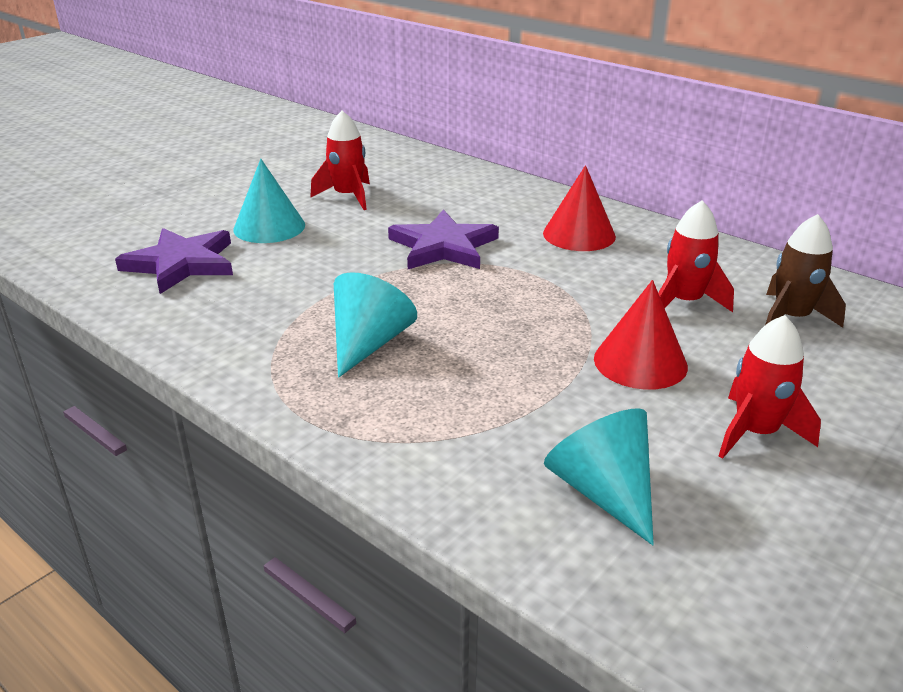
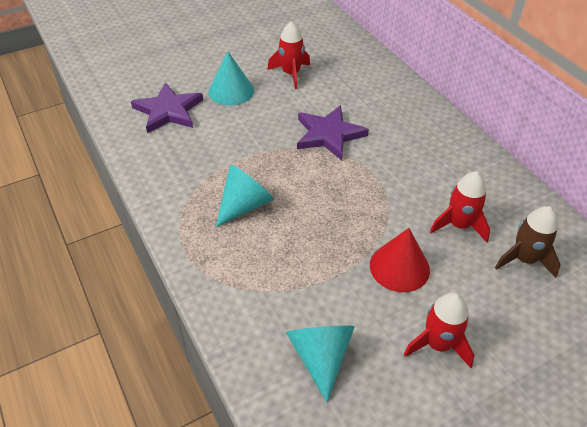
camera: 20 degrees right, 15 degrees up
red cone [543,165,616,251] -> none

